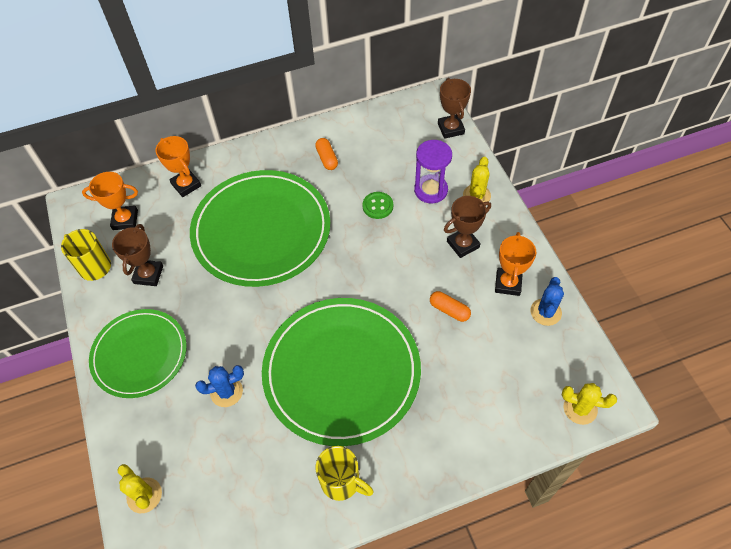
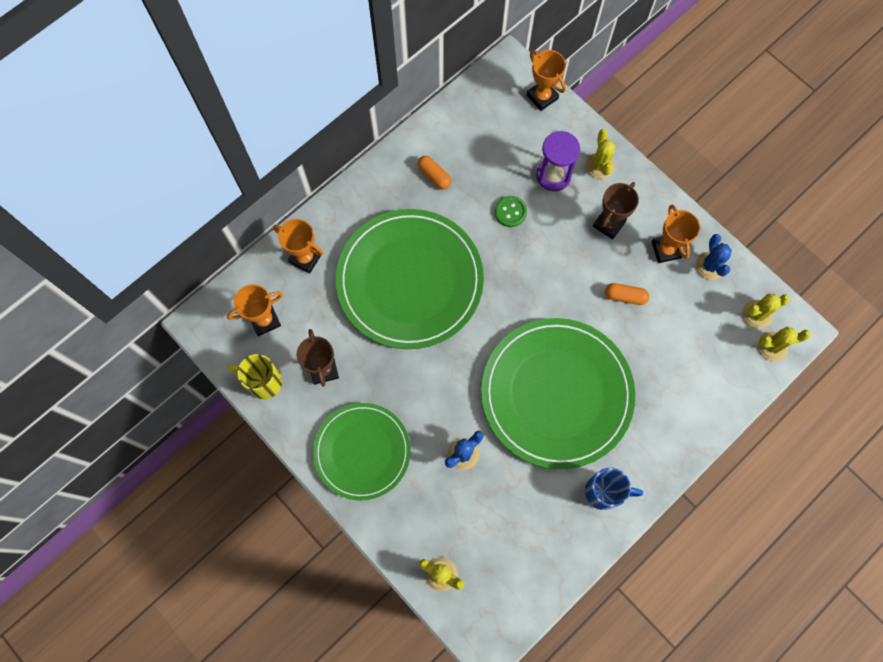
camera: 25 degrees left, 15 degrees up
yellow mug [316,446,374,501] -> blue mug [585,468,643,510]
brown trophy [438,78,471,139] -> orange trophy [527,50,566,111]
none -> yellow cactus [742,294,790,329]

